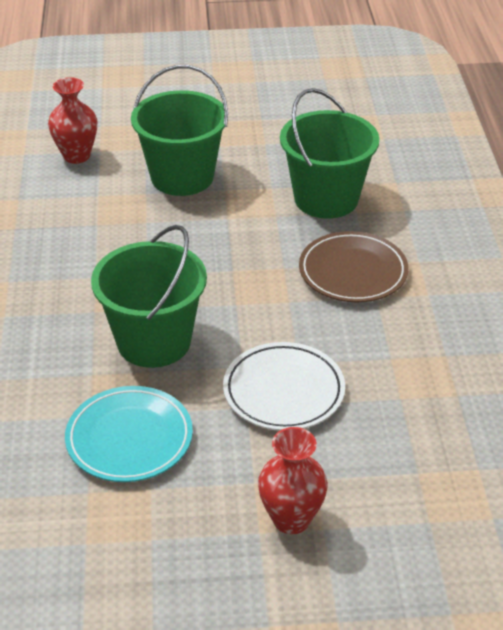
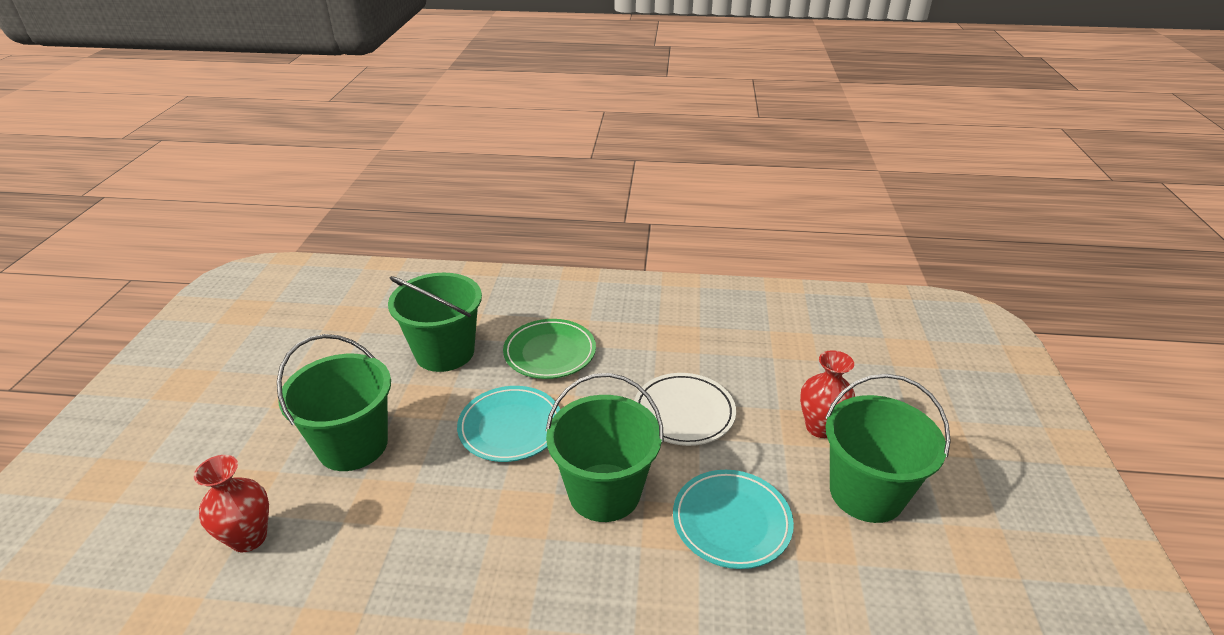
camera: 80 degrees left, 5 degrees down
brown plate [299,231,408,302] -> green plate [503,319,596,379]
none -> turquoise plate [457,386,560,462]
none -> green bucket [825,374,951,523]

